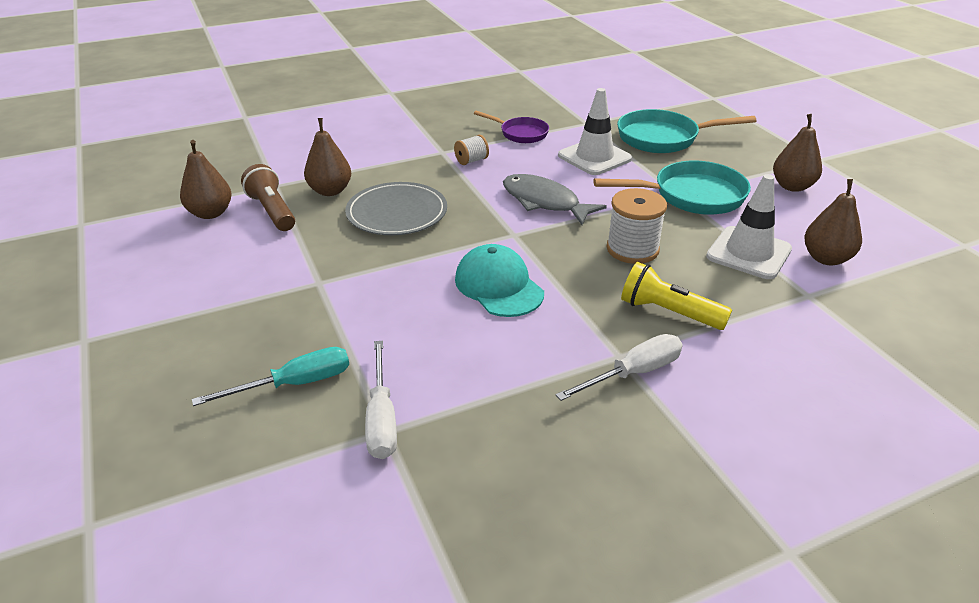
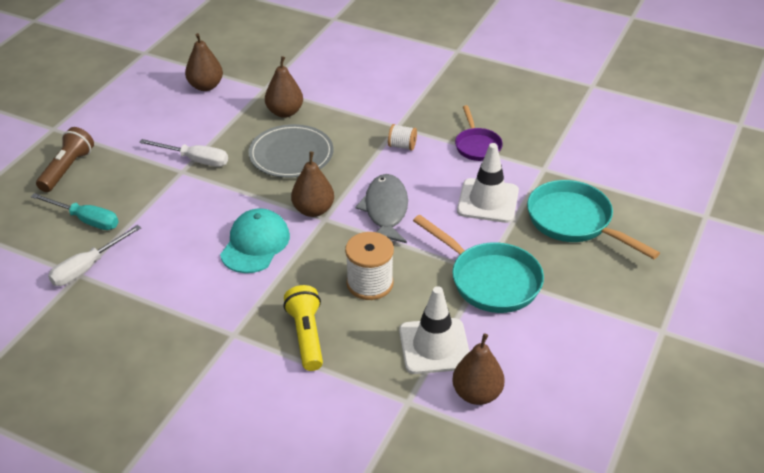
camera: 50 degrees right, 5 degrees up
brown flashlight [241,164,295,231] -> brown flashlight moved to [36,127,94,192]
white screwdriver [556,334,683,401] -> white screwdriver moved to [139,139,228,167]
brown pear [773,114,822,192] -> brown pear moved to [291,152,334,217]

